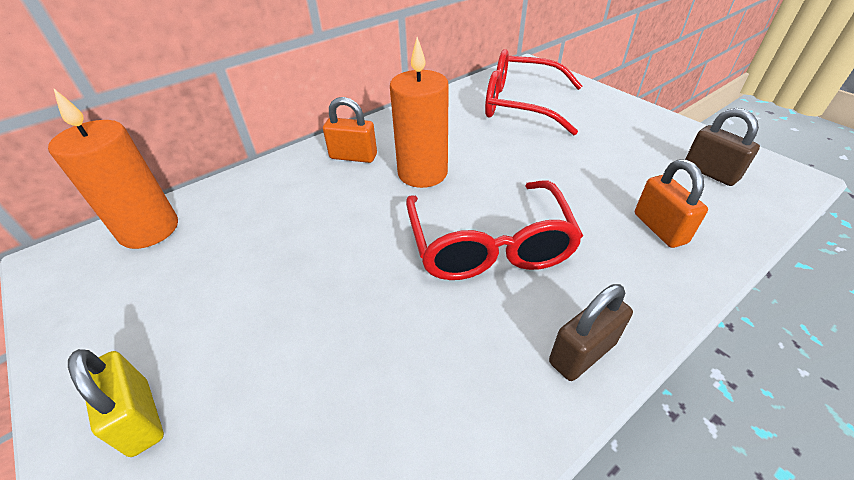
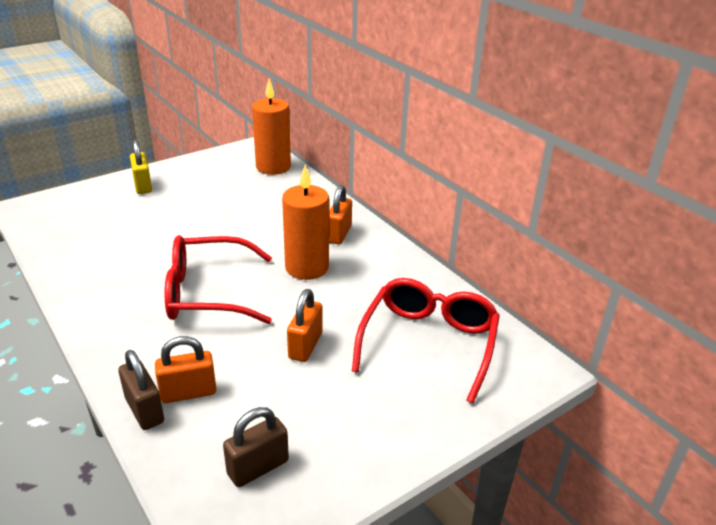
camera: 90 degrees right, 10 degrees down
yellow padlock [68,349,164,457] -> yellow padlock turned 75 degrees counterclockwise [130,140,152,194]
brown padlock [549,284,633,381] -> brown padlock moved to [118,350,164,430]
none -> orange padlock [287,289,322,362]

